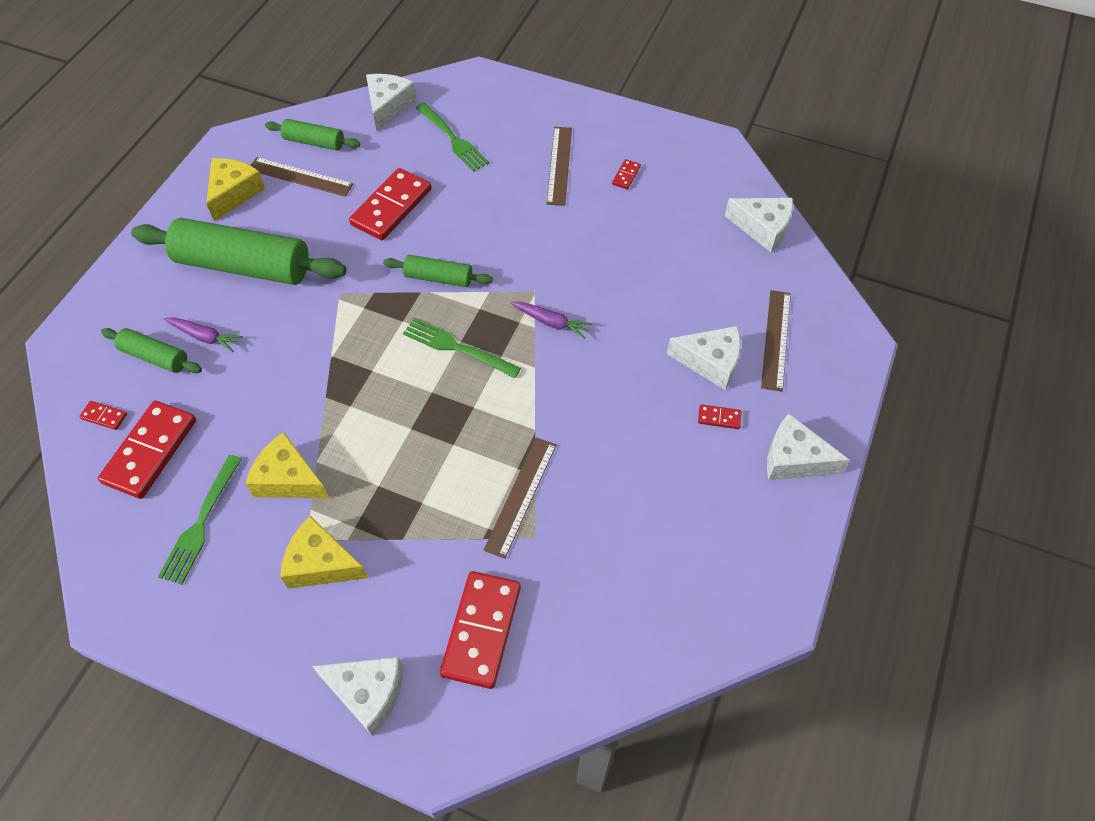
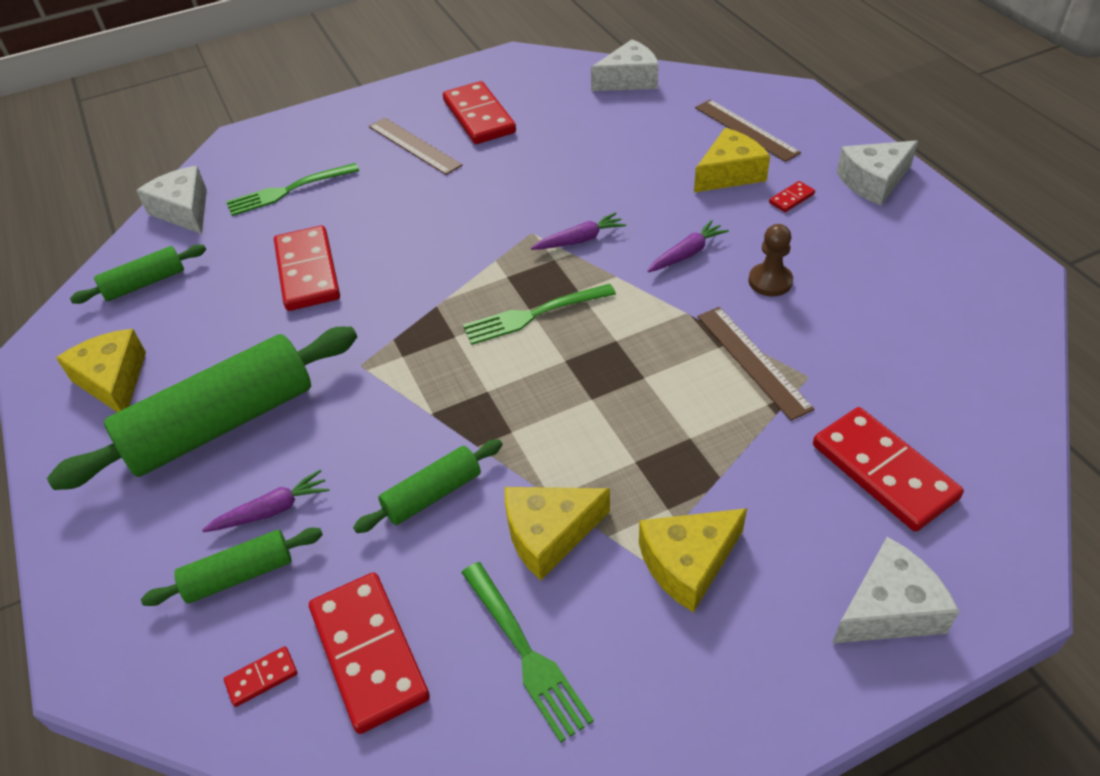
camera: 45 degrees left, 10 degrees down
brown ruler [250,157,353,197] -> none
green rolling pin [383,255,493,287] -> green rolling pin moved to [353,439,503,533]
green fork [416,102,489,172] -> green fork turned 150 degrees clockwise [226,163,359,216]
red domino [612,159,641,189] -> red domino [443,81,516,144], size x2.31
white cheese [667,326,741,390] -> yellow cheese [694,128,770,193]
none -> purple carrot [647,220,729,273]
none -> brown pawn [749,224,793,296]

